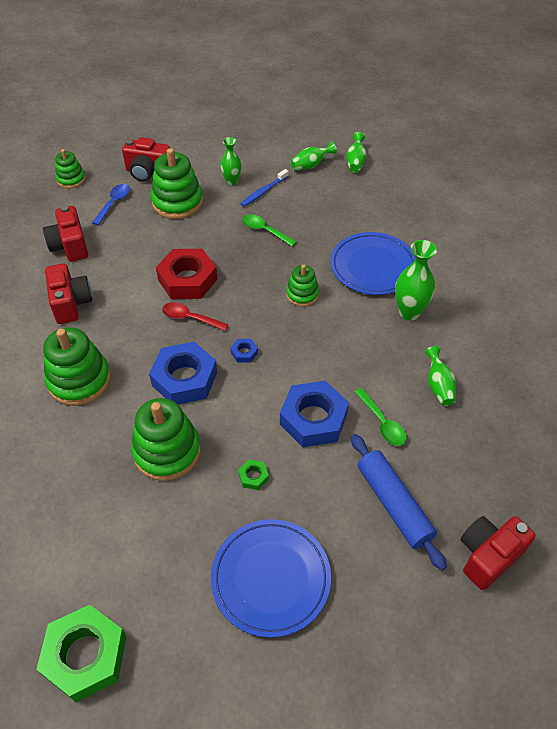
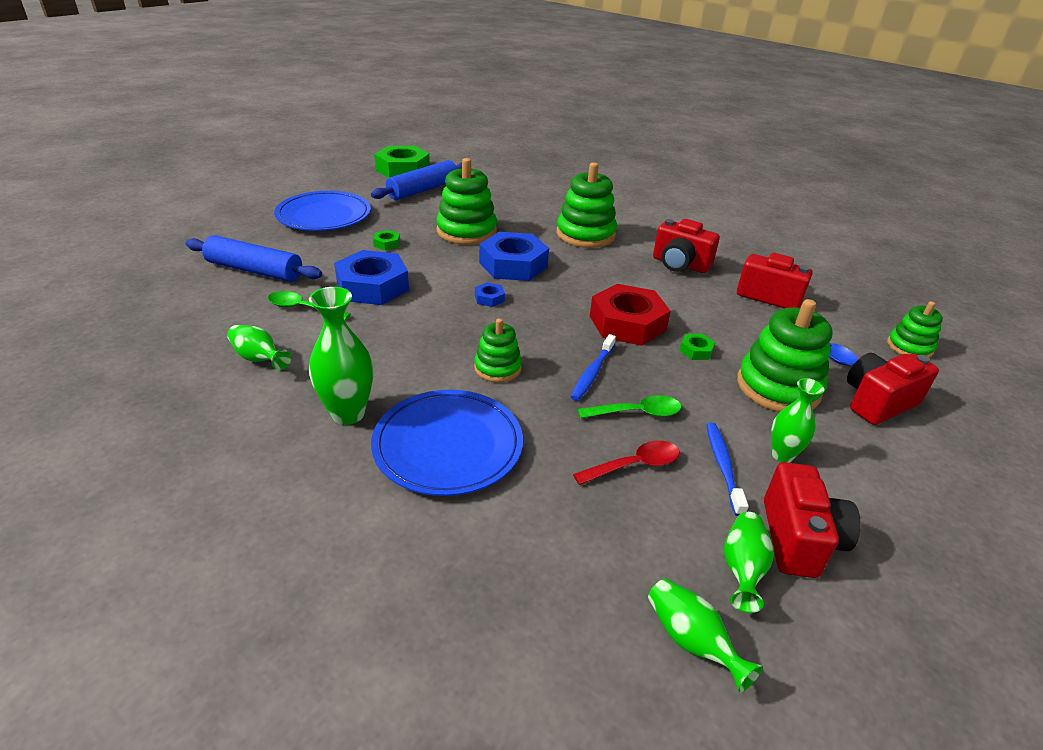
camera: 135 degrees right, 15 degrees down
red spoon [162,302,229,331] -> red spoon moved to [573,440,679,485]
red camera [460,516,536,590] -> red camera moved to [764,462,861,578]
none -> blue rolling pin [371,160,462,200]
none -> blue toothbrush [571,334,616,401]
none -> green nut [679,334,715,360]

